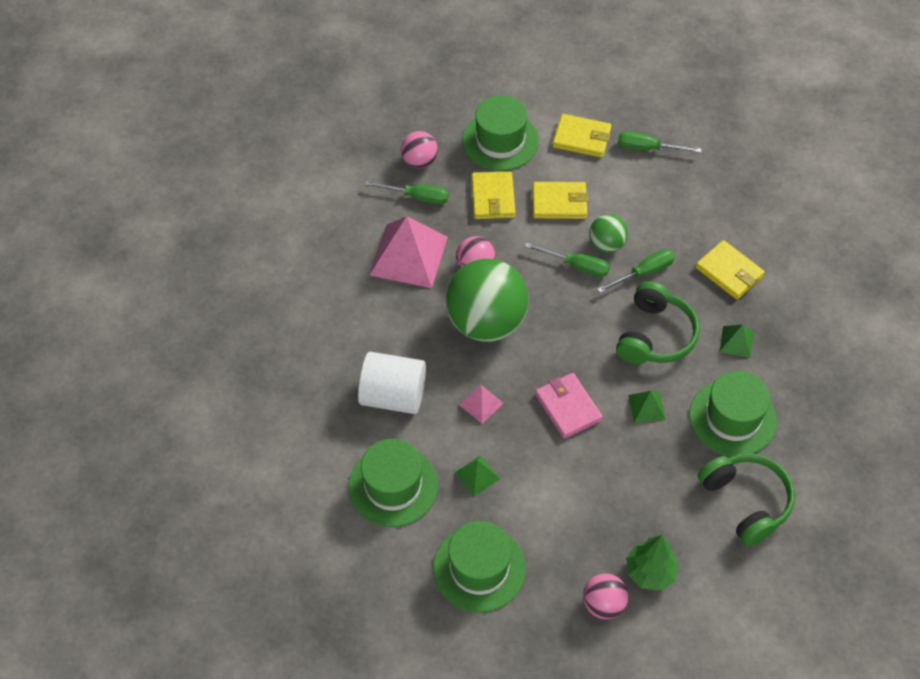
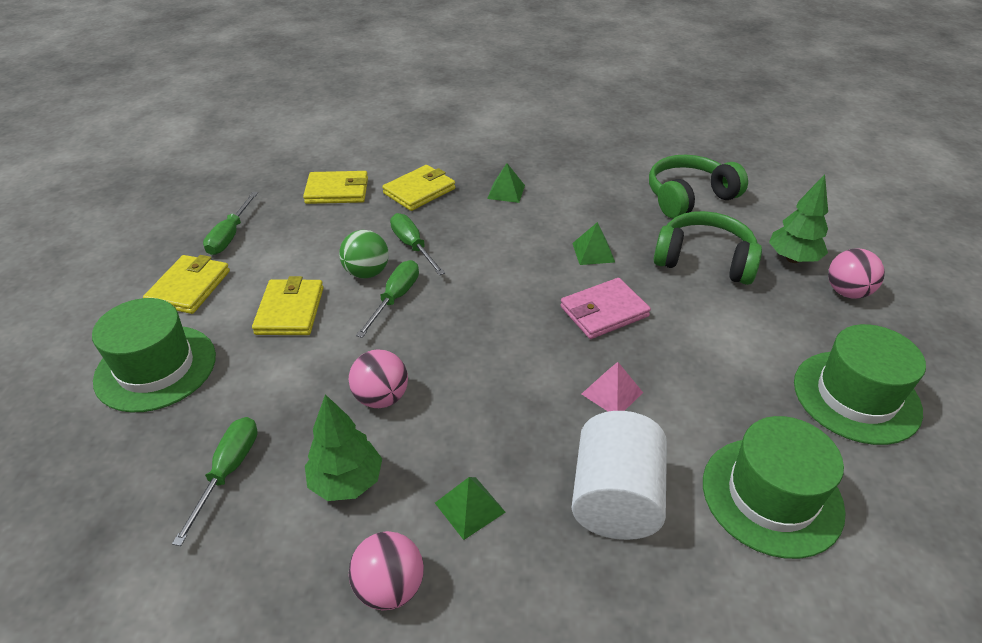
camera: 90 degrees left, 15 degrees down
pink pyramid [370,216,448,288] -> green tree [305,394,382,501]
pink ball [401,131,438,169] -> pink ball moved to [349,531,424,610]
green ball [445,259,529,342] -> none
green pyramid [454,455,500,496] -> green pyramid moved to [435,477,505,540]
yellow wallet [472,171,515,219] -> yellow wallet moved to [303,171,368,204]
green headphones [616,281,700,364] -> green headphones moved to [654,211,762,285]
green hat [689,371,777,456] -> none

